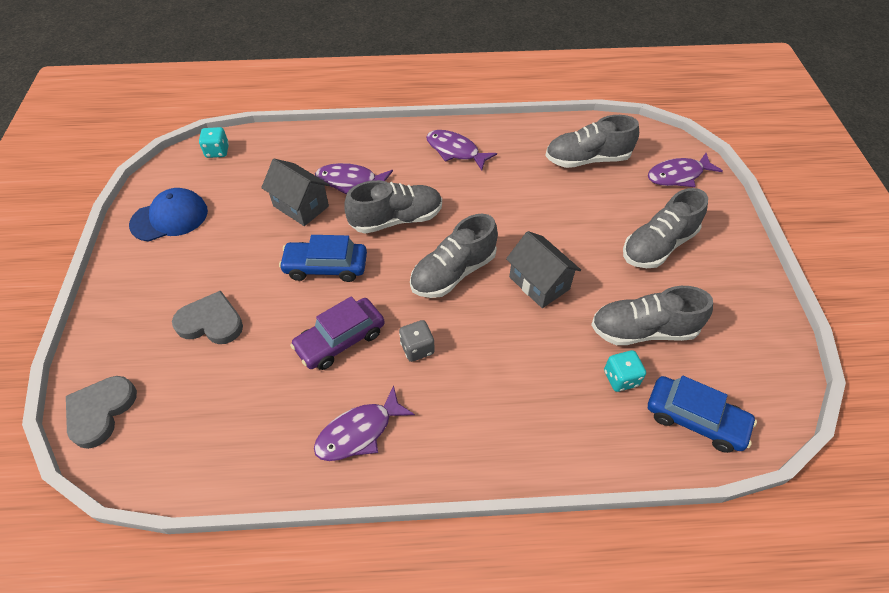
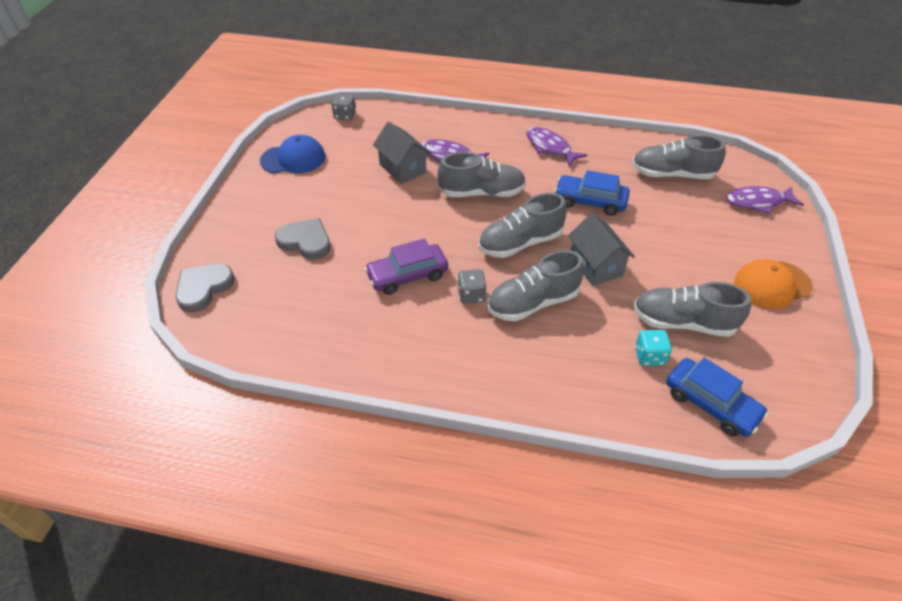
camera: 15 degrees right, 5 degrees down
turquoise dice [199,127,229,158] -> grey dice [332,94,356,120]
blue car [279,235,367,282] -> blue car moved to [555,170,630,216]
purple fish [314,386,415,461] -> none
grey shoe [623,188,708,268] -> grey shoe moved to [487,250,584,321]
none -> orange cap [734,259,813,309]

